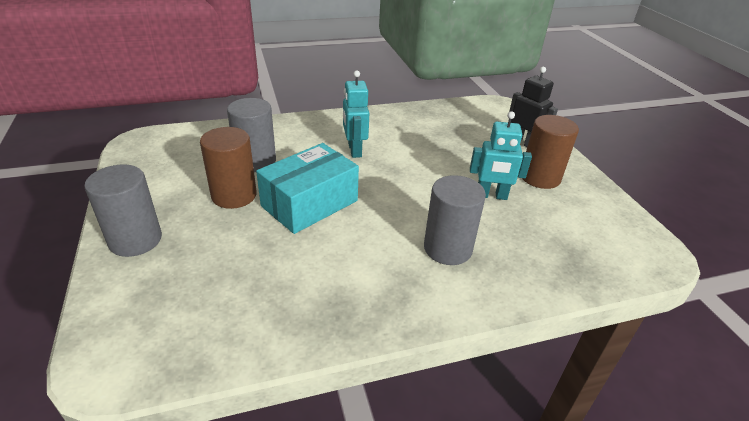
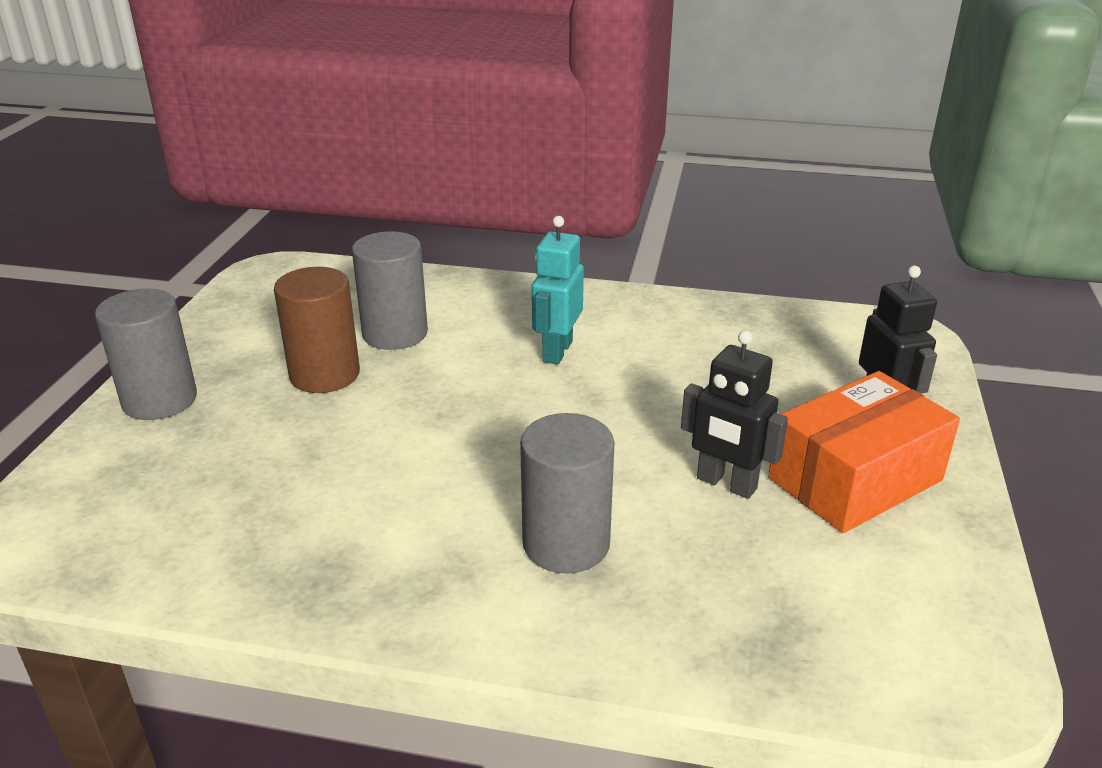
camera: 30 degrees right, 5 degrees down
turquoise box [256,143,359,234] -> none
turquoise robot [470,111,532,200] -> black robot [681,330,788,499]
brown cylinder [522,115,579,189] -> orange box [768,371,960,533]

